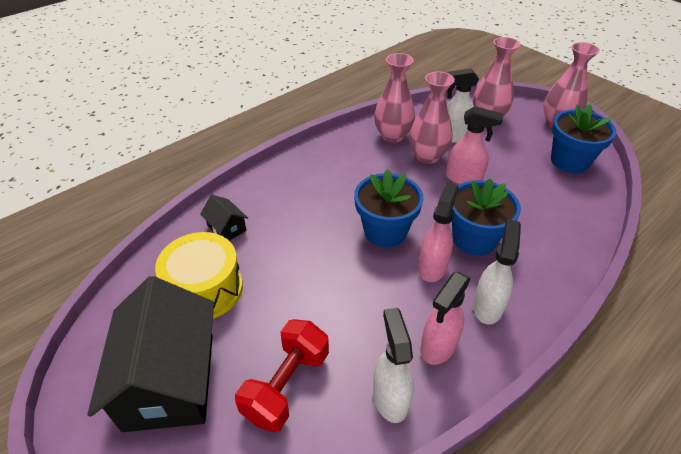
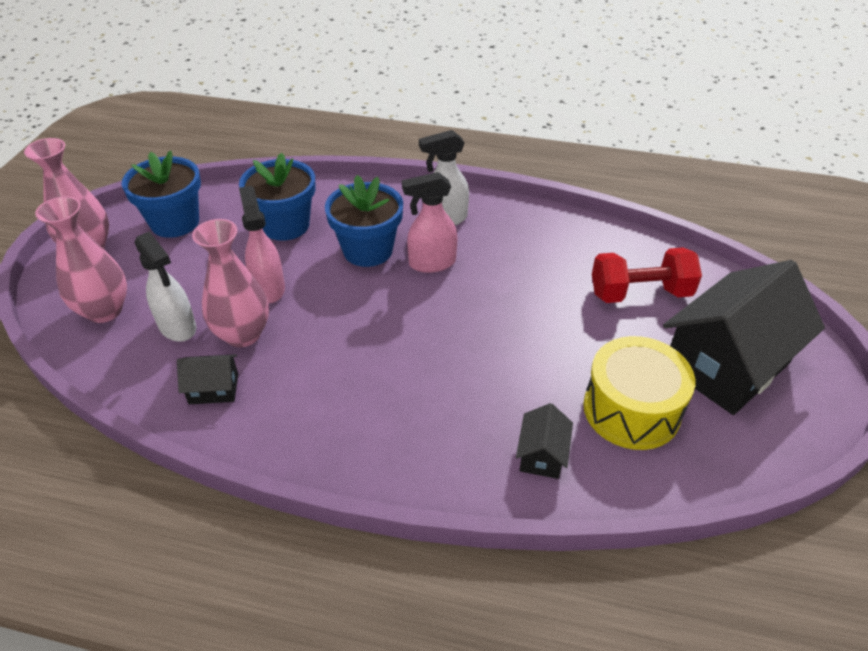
camera: 125 degrees left, 0 degrees up
blue flower pot [354,169,424,247] -> blue flower pot moved to [239,153,316,241]
white spray bottle [373,308,414,423] -> none
pink vase [374,53,415,143] -> black house [177,354,238,404]
pink spray bottle [420,272,471,365] -> none

